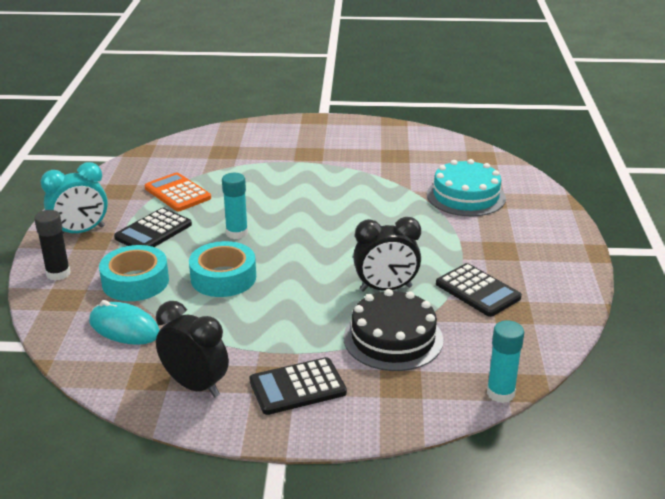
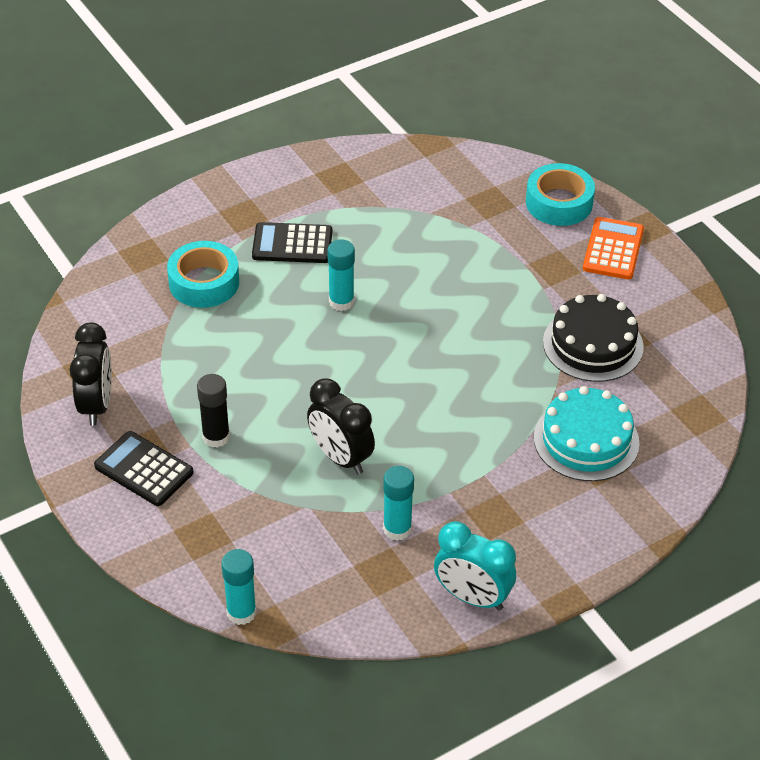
camera: 55 degrees right, 15 degrees up
black glue stick [34,210,71,281] -> black glue stick moved to [197,374,230,448]
turquoise clock [41,162,108,234] -> turquoise clock moved to [434,521,516,611]
turquoise mouse [89,300,160,345] -> none
orange calculator [145,172,211,211] -> orange calculator moved to [583,217,644,279]
turquoise tape [189,241,256,297] -> turquoise tape moved to [526,163,595,226]
black cake [344,289,443,371] -> black cake moved to [543,294,644,382]
black calculator [436,263,522,317] -> turquoise glue stick [383,466,414,541]

